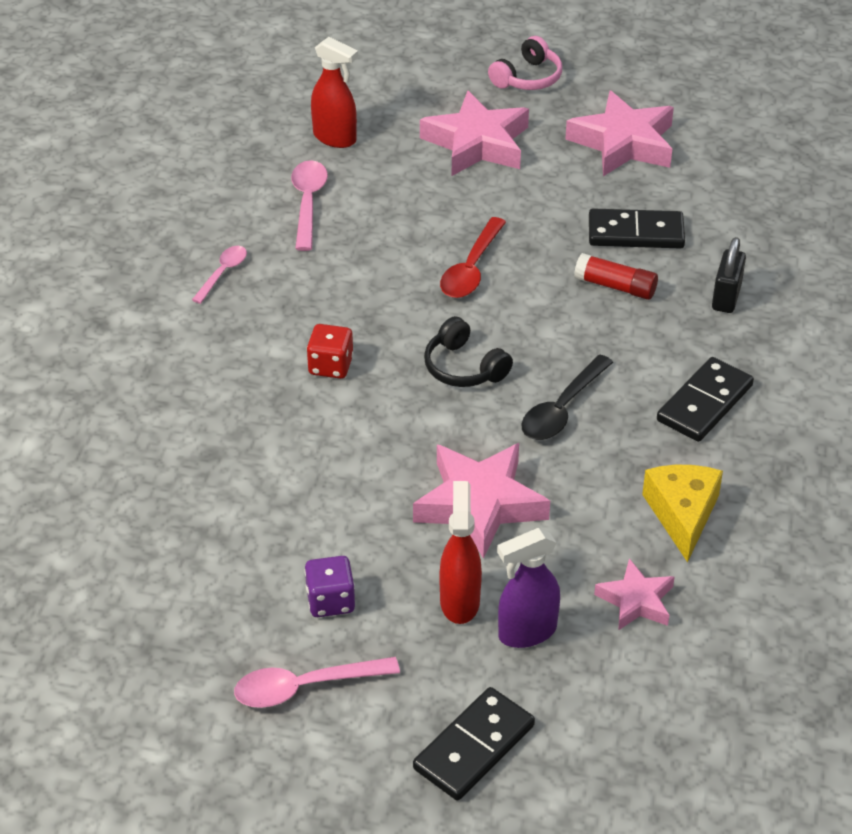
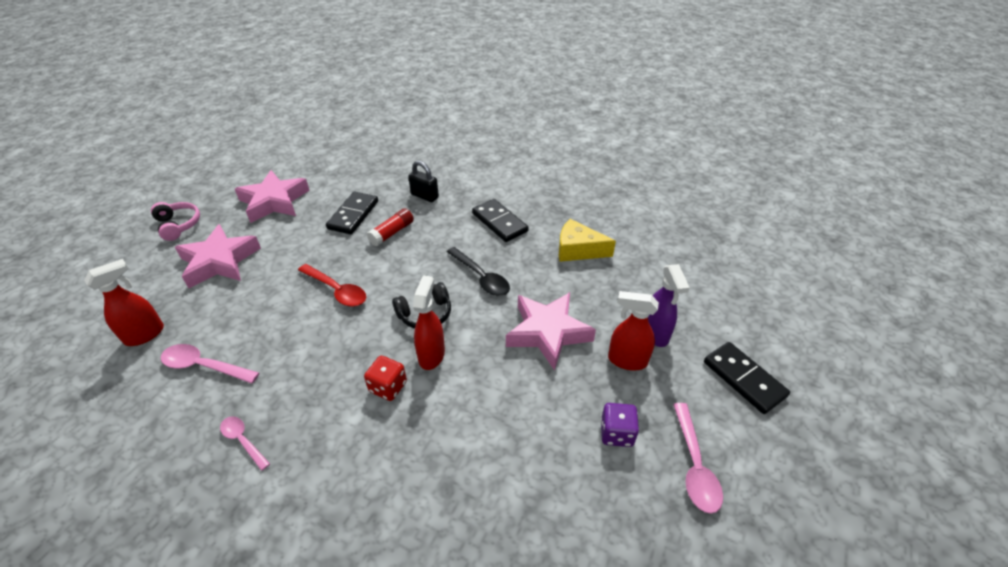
camera: 75 degrees left, 0 degrees up
pink star [594,558,675,631] -> none
none -> red spray bottle [413,276,445,370]

